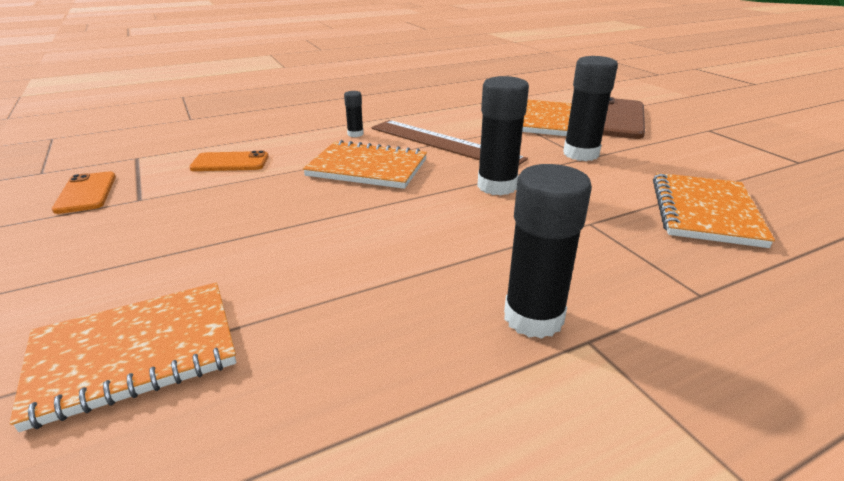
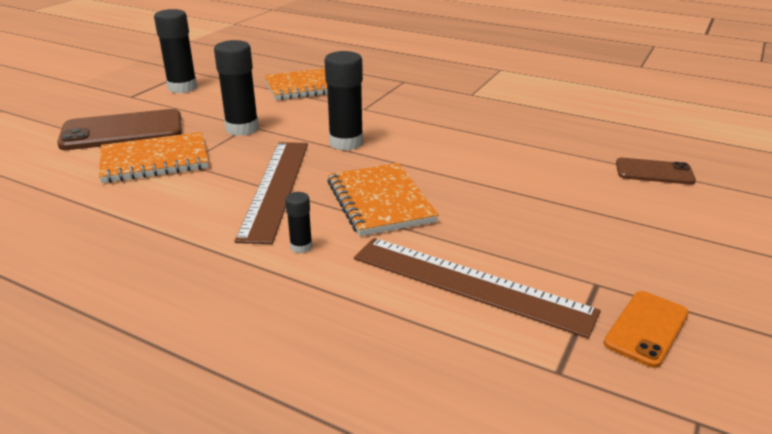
camera: 125 degrees left, 0 degrees up
orange notebook [10,282,236,432] -> brown phone [616,158,696,185]
orange phone [189,151,269,171] -> brown ruler [354,238,601,338]
black glue stick [504,164,592,339] -> black glue stick moved to [154,9,197,93]

